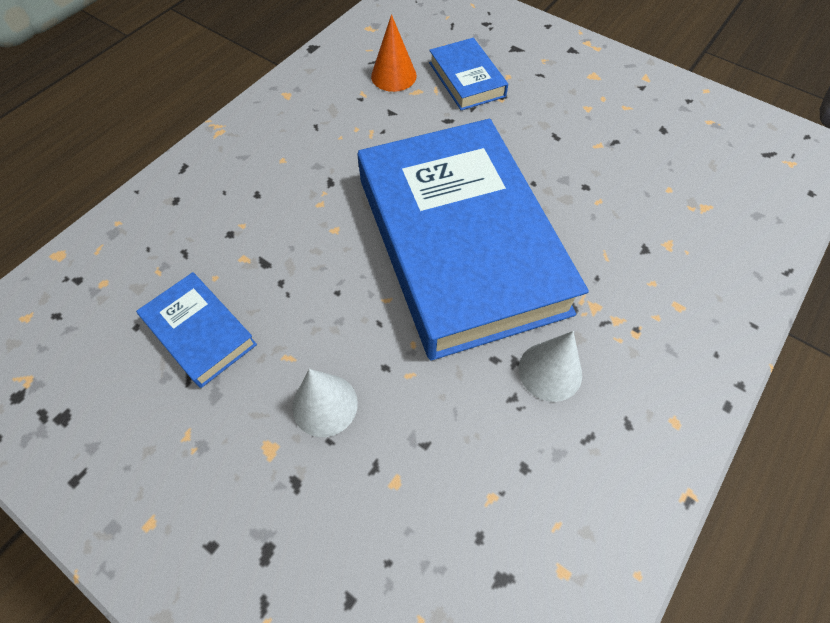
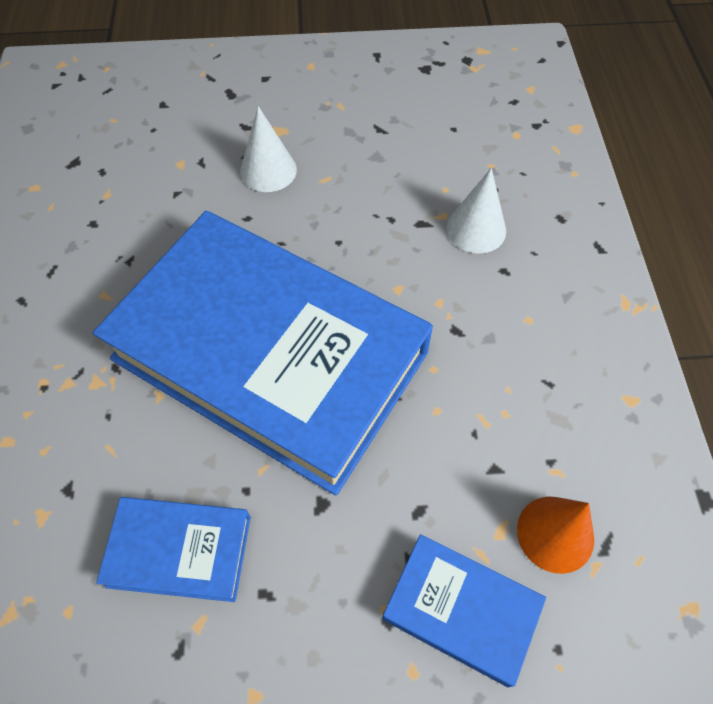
camera: 140 degrees right, 0 degrees up
blue book [136,272,257,388] -> blue book moved to [96,497,251,602]
white cone [519,331,582,402] -> white cone moved to [446,168,506,254]

